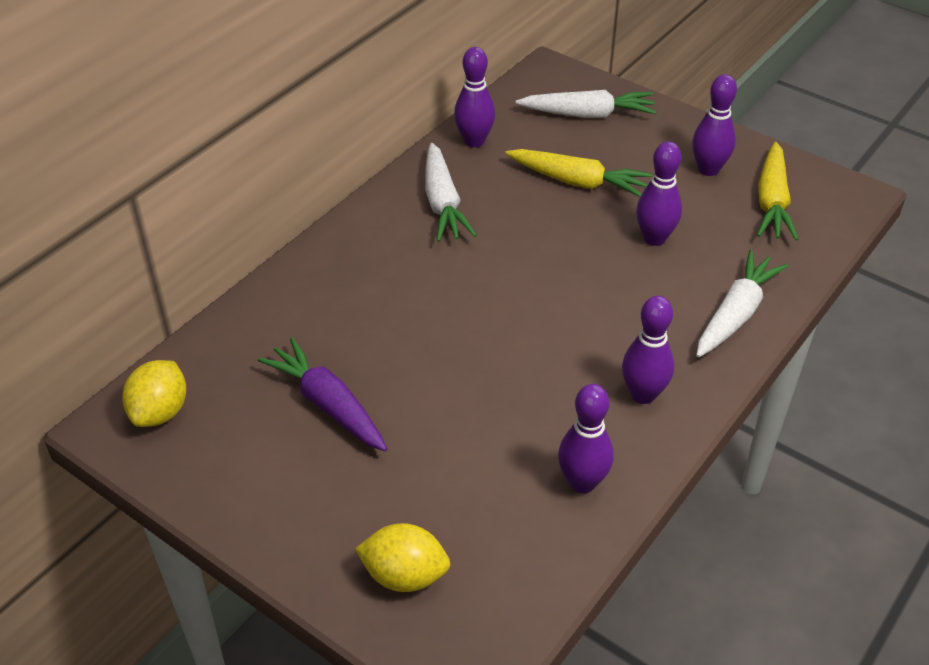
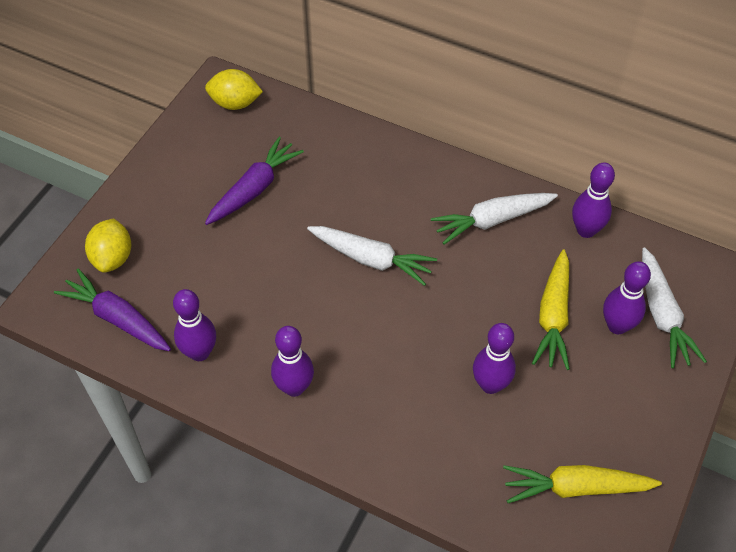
camera: 80 degrees right, 10 degrees up
purple bowling pin [692,74,737,176] -> purple bowling pin moved to [603,262,651,334]
white carrot [696,250,788,357] -> white carrot moved to [307,226,437,286]
none -> purple carrot [54,269,171,351]

